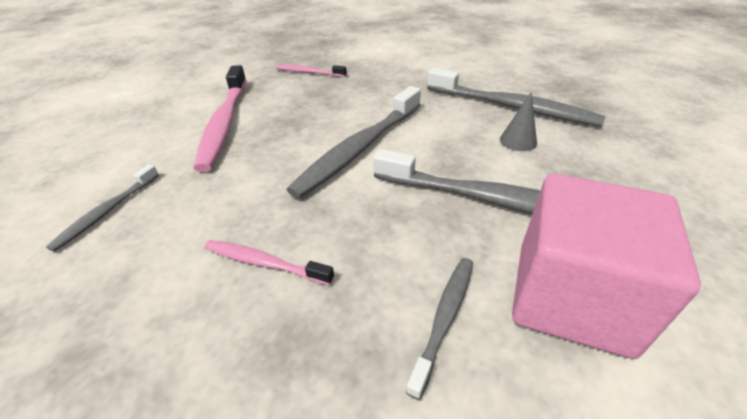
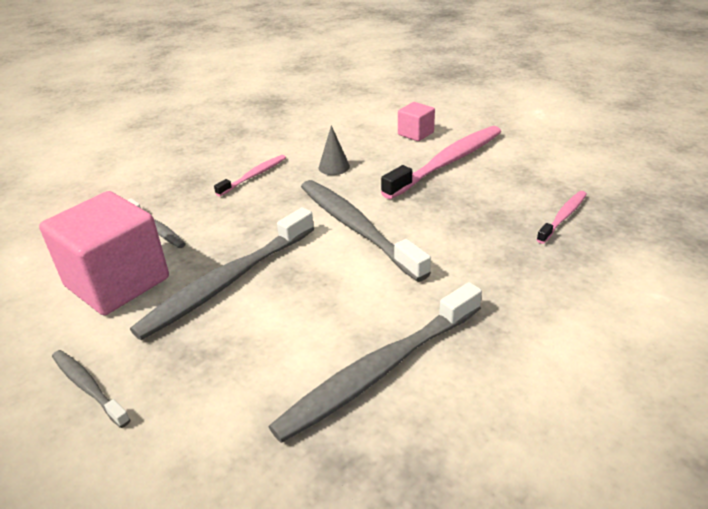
camera: 110 degrees right, 5 degrees down
grey toothbrush [46,164,159,252] -> grey toothbrush moved to [52,350,130,428]
pink toothbrush [193,65,247,172] -> pink toothbrush turned 120 degrees clockwise [381,126,501,199]
grey cone [500,93,537,151] -> grey cone moved to [319,125,350,175]
none -> pink cube [398,102,435,141]

